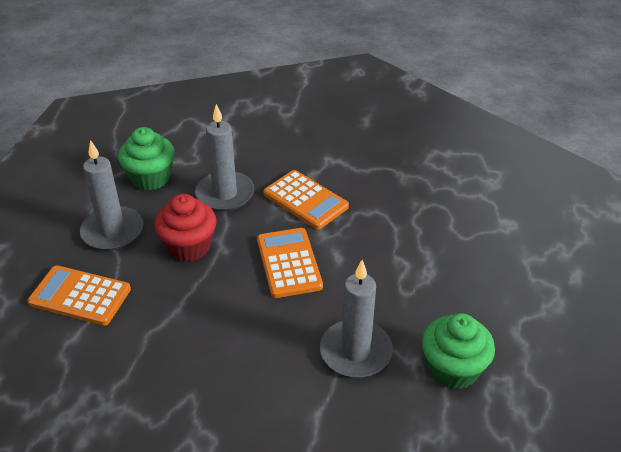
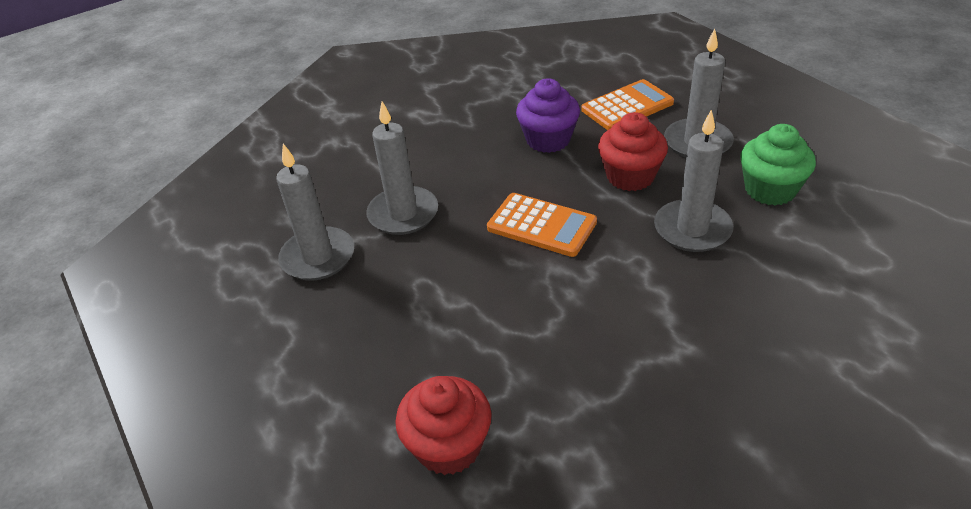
camera: 135 degrees right, 0 degrees up
orange calculator [264,170,349,229] -> none
green cupcake [422,313,495,389] -> grey candle [276,144,354,281]
none -> red cupcake [395,376,492,475]
none -> purple cupcake [516,78,580,153]

